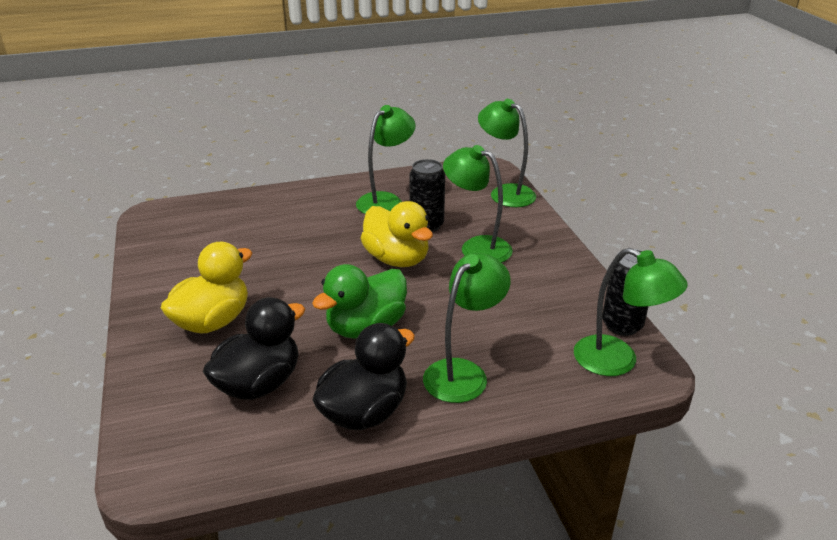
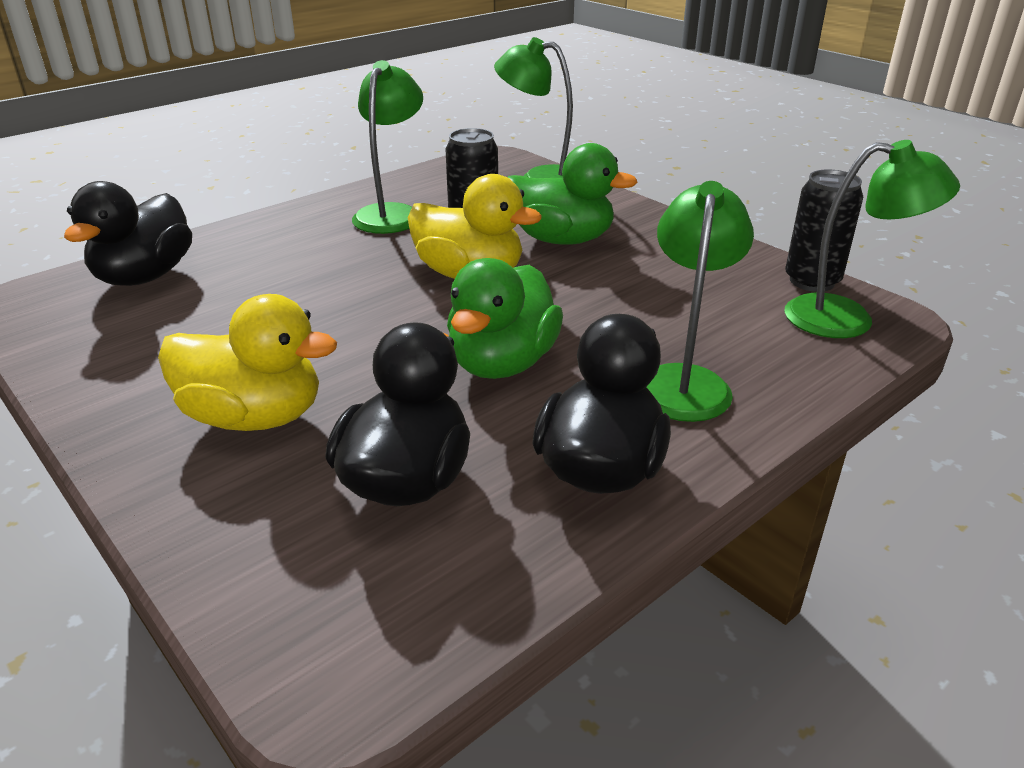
camera: 25 degrees left, 0 degrees up
yellow duck [161,242,252,334] -> yellow duck turned 90 degrees clockwise [158,294,337,431]
green lamp [443,145,513,263] -> green duck [507,143,638,245]
none -> black duck [64,181,192,286]

